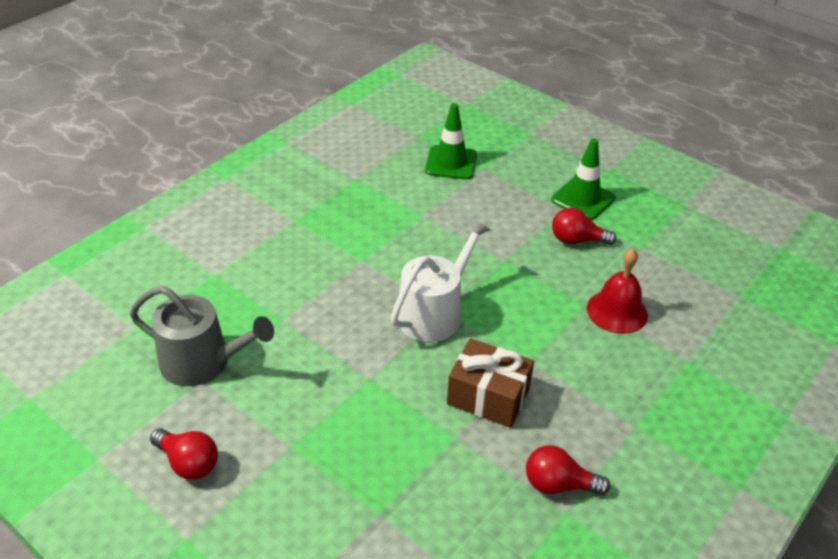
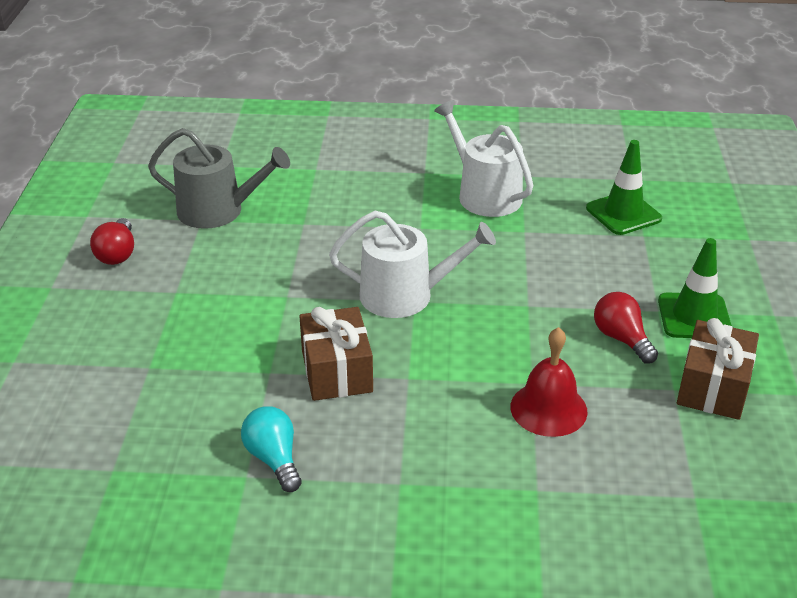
camera: 55 degrees right, 5 degrees down
grey watering can [130,286,274,386] -> grey watering can turned 60 degrees counterclockwise [148,128,290,229]
red light bulb [526,445,610,495] -> turquoise light bulb [241,406,302,492]
none -> white watering can [434,100,533,217]
none -> brown gift [677,318,759,420]

